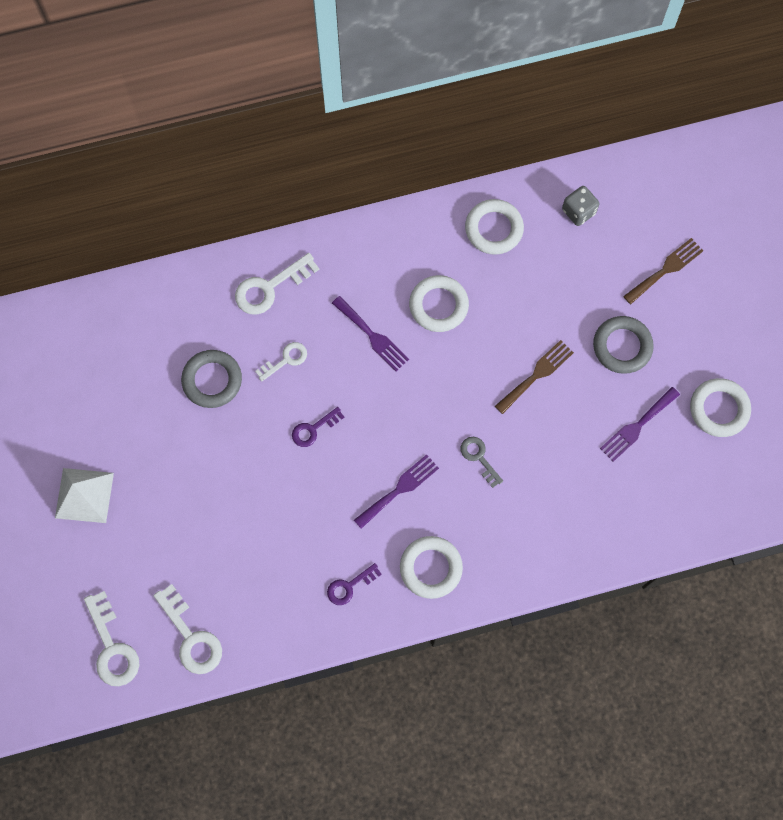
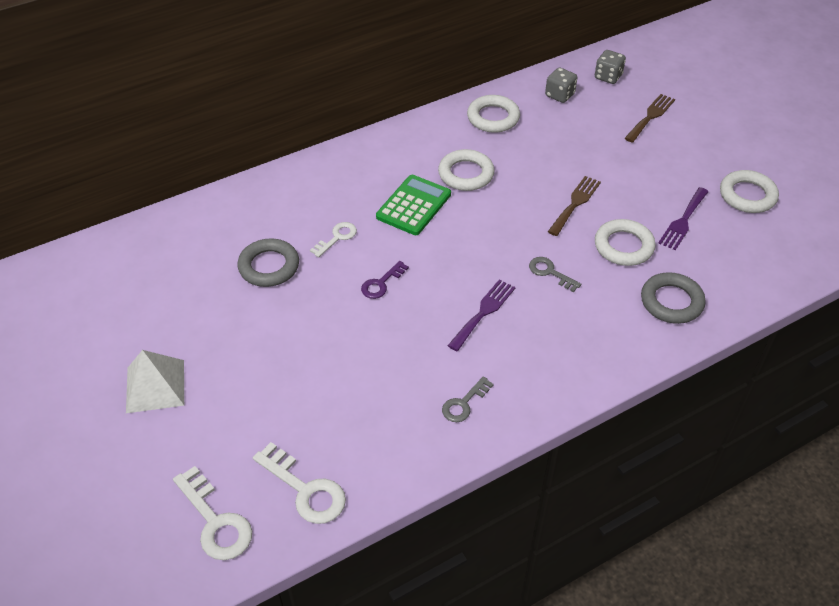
camera: 15 degrees left, 25 degrees down
white key [235,253,319,315] -> none
purple key [327,563,382,605] -> grey key [442,376,494,422]
purple fork [332,296,409,371] -> green calculator [376,175,451,235]
white ring [400,536,463,599] -> white ring moved to [595,219,656,266]
grey ring [593,316,654,374] -> grey ring moved to [641,272,706,324]
none -> grey dice [595,50,626,84]

